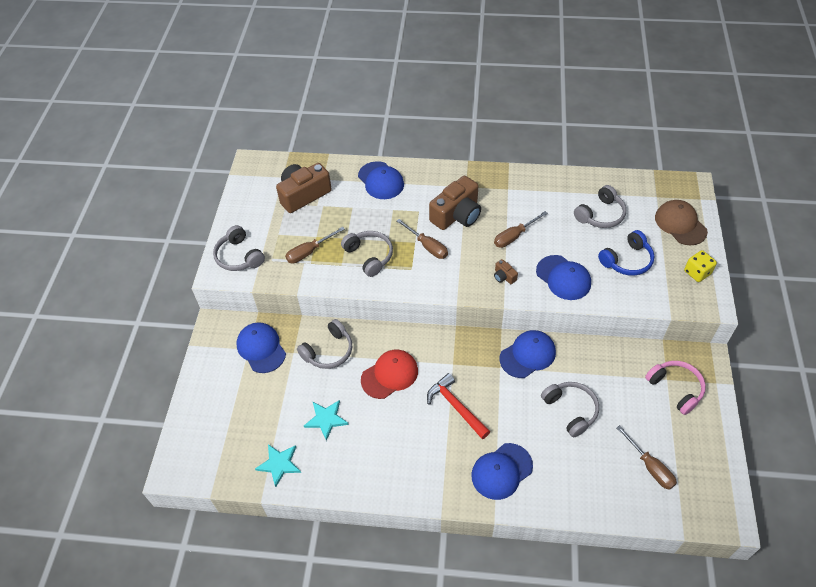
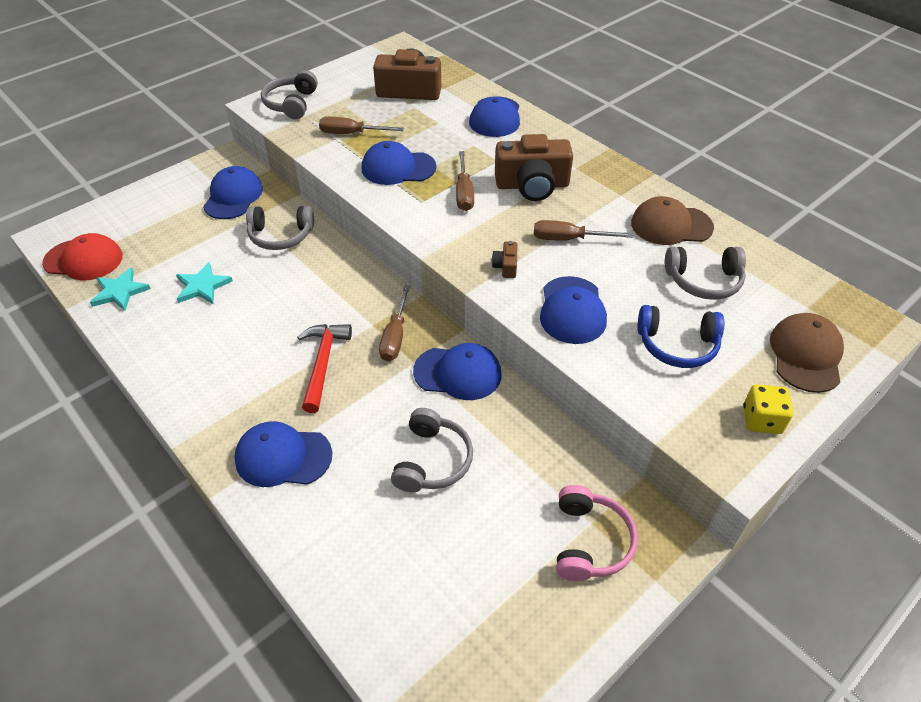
camera: 40 degrees right, 5 degrees down
grey headphones [341,231,393,277] -> blue cap [362,141,436,185]
red cap [361,350,418,399] -> red cap moved to [42,233,123,280]
brown screwdriver [616,425,677,490] -> brown screwdriver moved to [379,285,410,361]
none -> brown cap [631,196,714,245]

